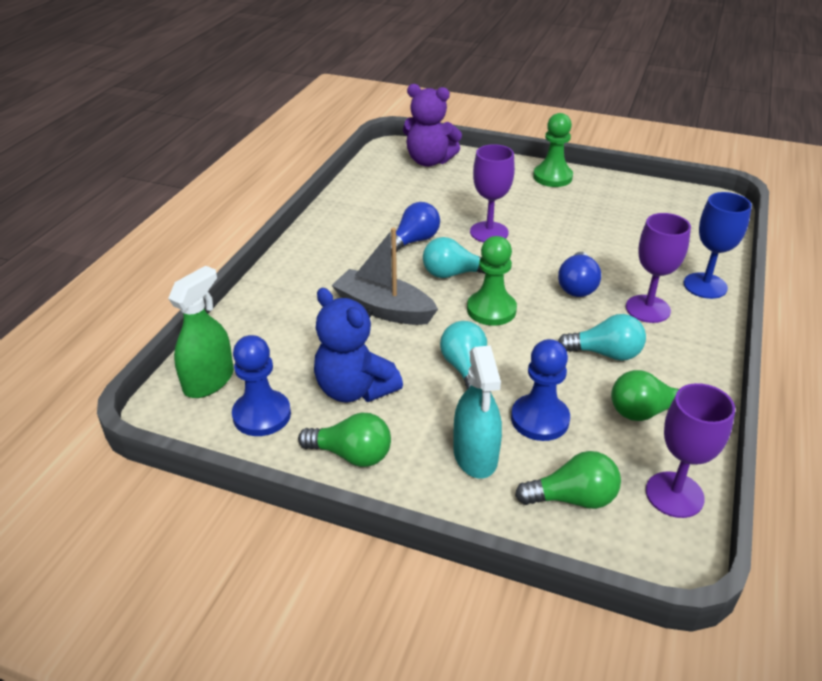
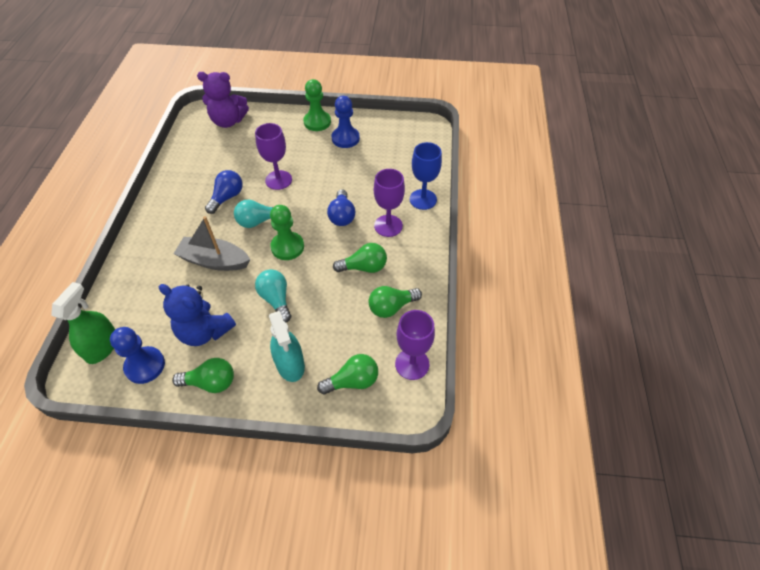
camera: 15 degrees left, 15 degrees up
blue pawn [511,339,570,441] -> blue pawn moved to [331,96,360,148]
turquoise light bulb [558,314,646,361] -> green light bulb [333,243,387,273]

